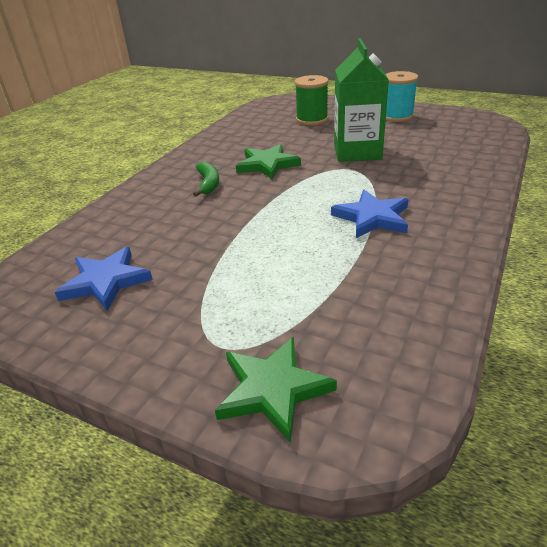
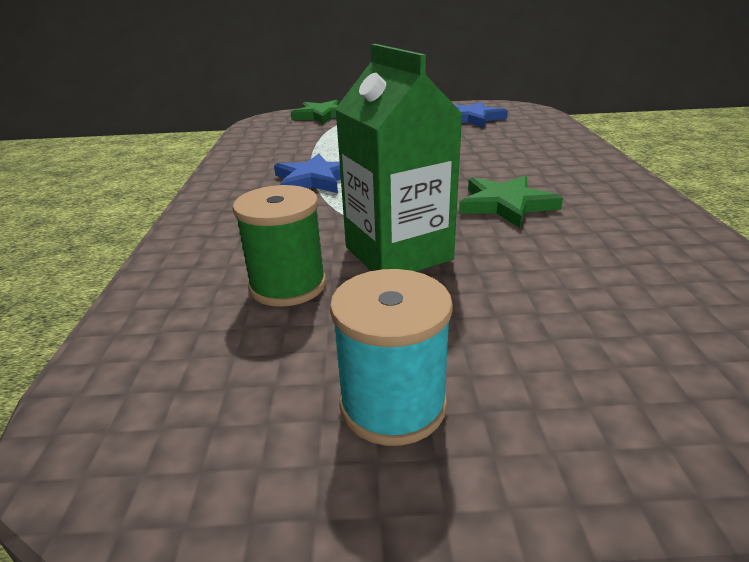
camera: 150 degrees right, 5 degrees down
green banana [193,162,219,197] -> none
green spool [295,75,329,125] -> green spool moved to [232,185,326,307]

